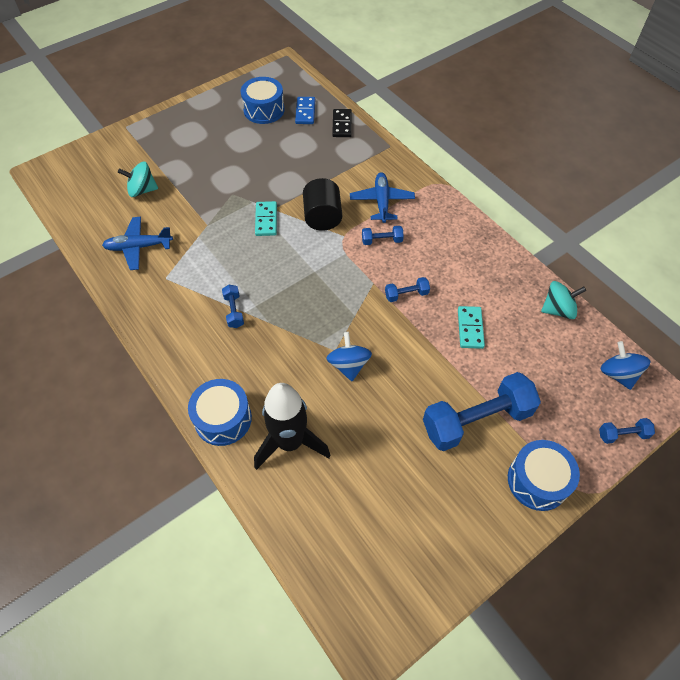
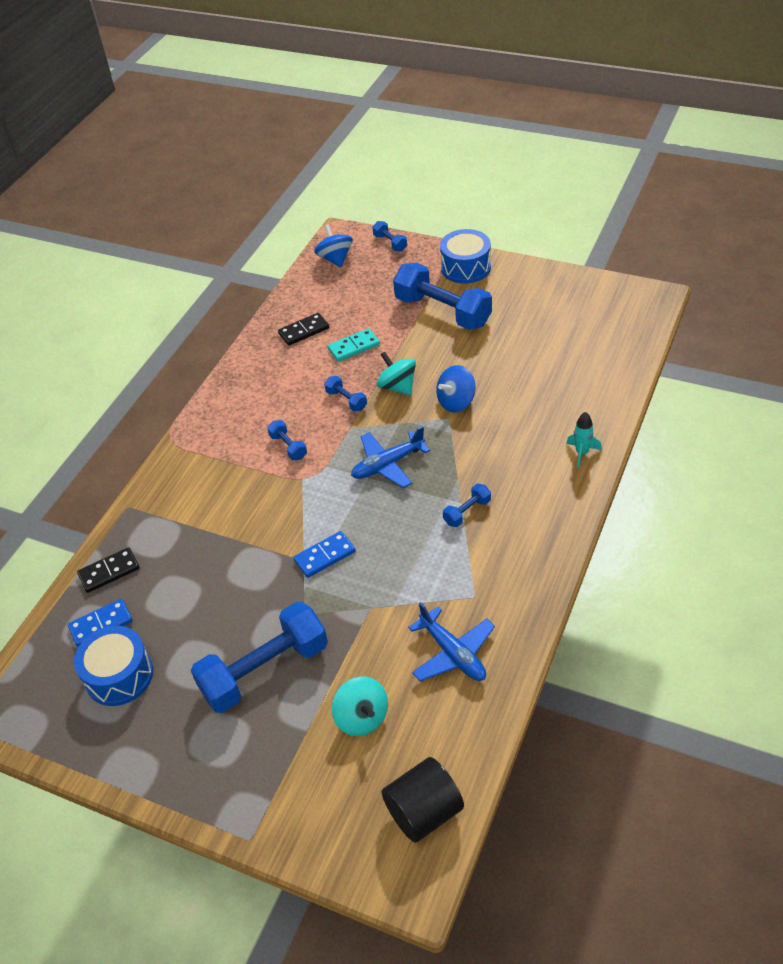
camera: 115 degrees left, 10 degrees down
blue drum [188,379,252,446] -> turquoise rocket [566,412,601,468]
black rocket [254,383,331,470] -> none
turquoise domino [255,201,277,236] -> blue domino [293,531,356,578]
black cylinder [303,178,342,231] -> black cylinder moved to [382,757,464,843]
blue plane [350,172,415,223] -> blue plane moved to [351,426,430,488]
turquoise spinning top [541,281,586,319] -> turquoise spinning top moved to [376,352,416,395]
blue spinning top [600,341,651,390] -> blue spinning top turned 120 degrees clockwise [314,225,353,267]
none -> blue dumbbell [191,602,328,713]
none -> black domino [278,313,329,346]

